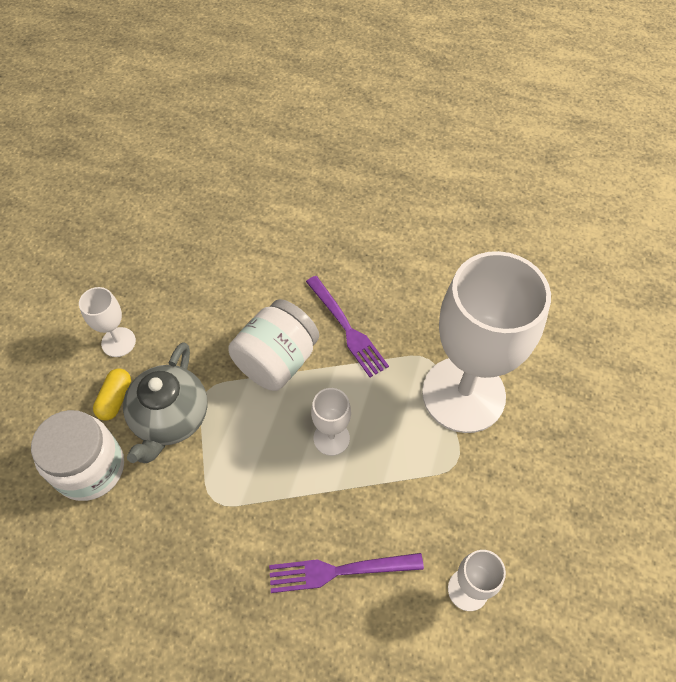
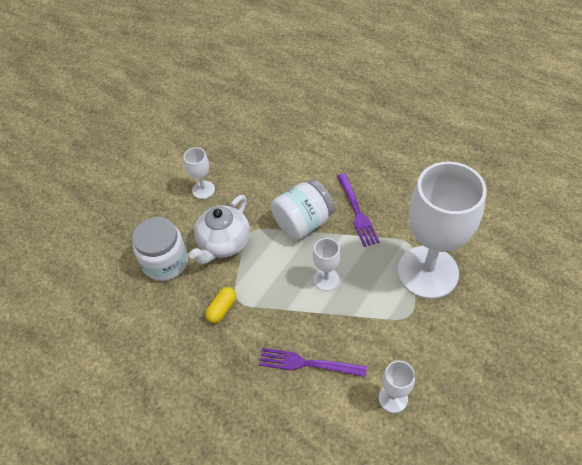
camera: 20 degrees right, 5 degrees down
yellow capsule [93,368,131,420] -> yellow capsule moved to [205,287,236,323]
grey teapot [123,342,208,463] -> white teapot [189,195,250,264]

